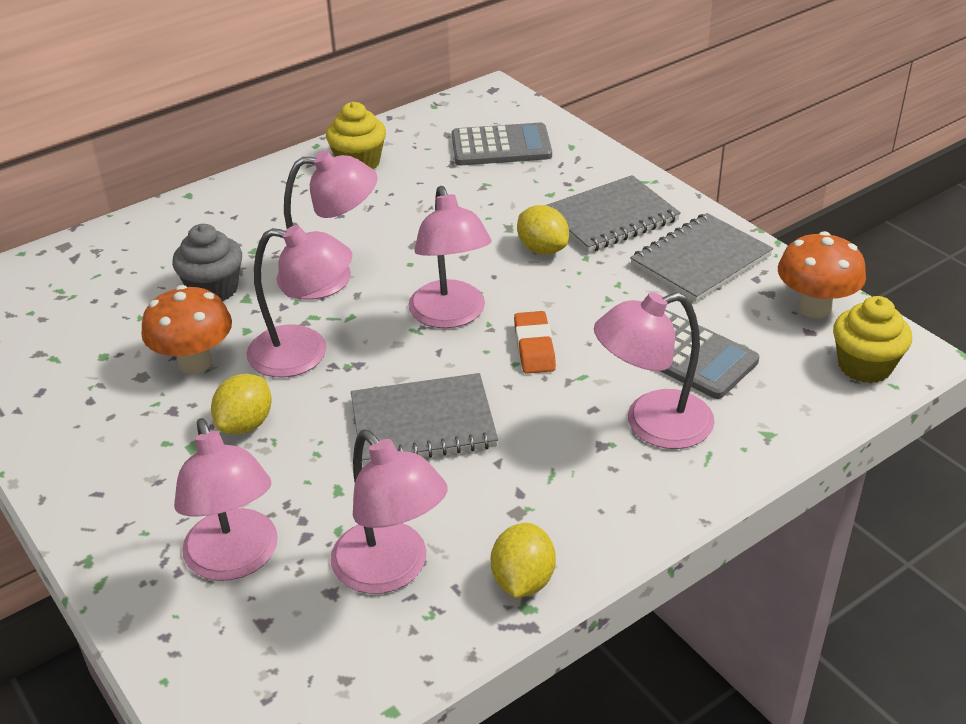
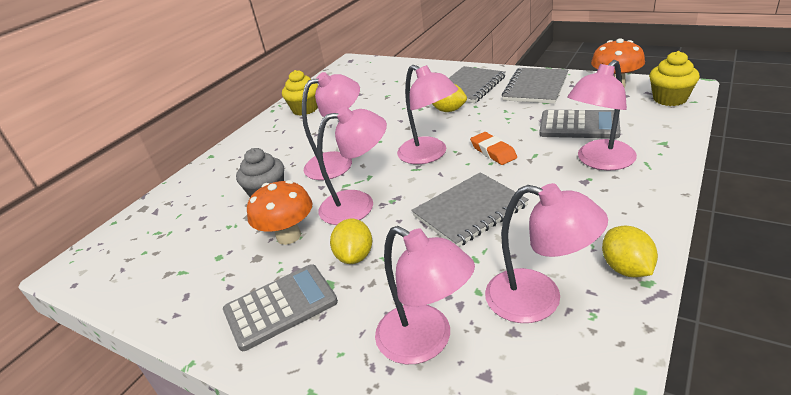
camera: 20 degrees left, 5 degrees down
grey calculator [452,123,552,165] -> grey calculator moved to [223,264,338,351]

